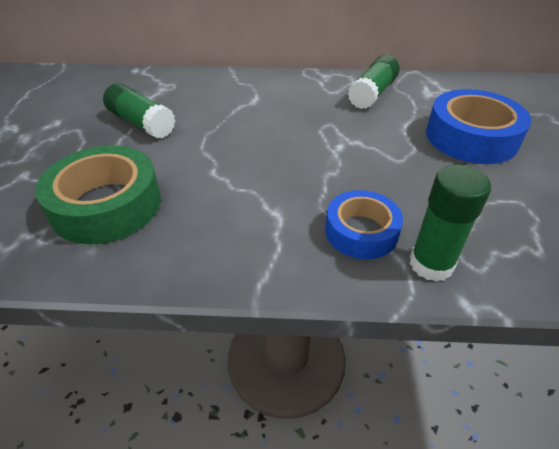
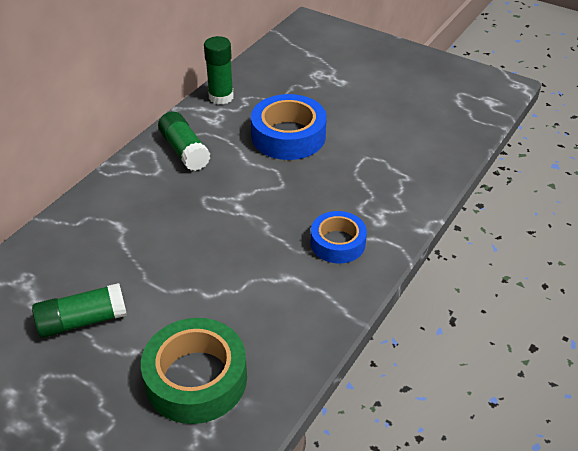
camera: 60 degrees left, 0 degrees up
green glue stick [410,164,491,282] -> green glue stick moved to [204,36,234,105]

